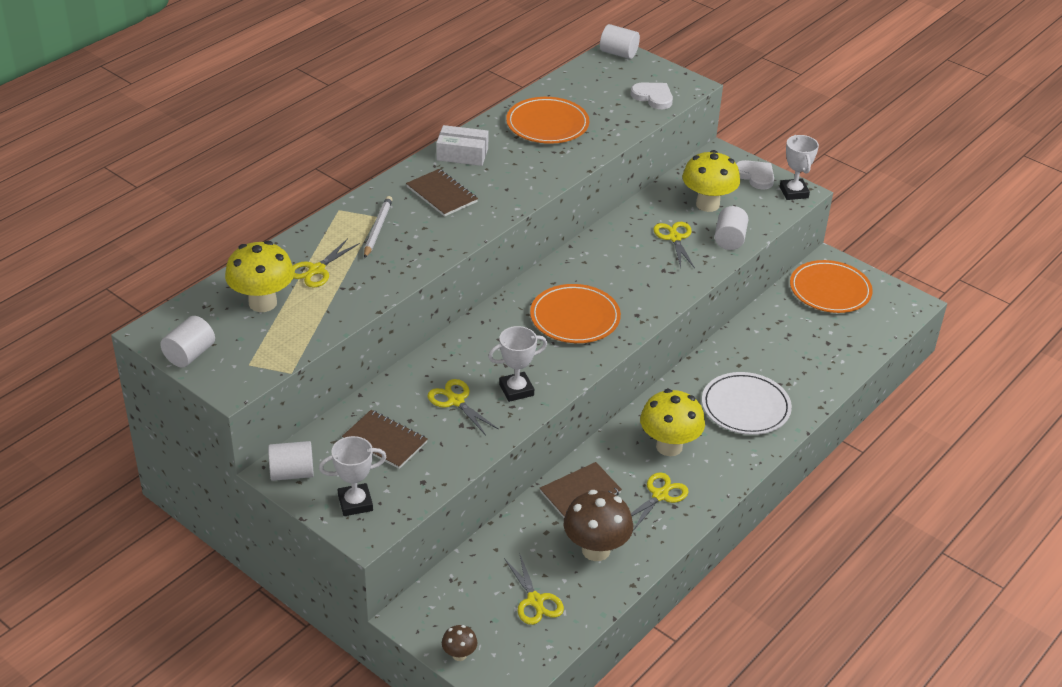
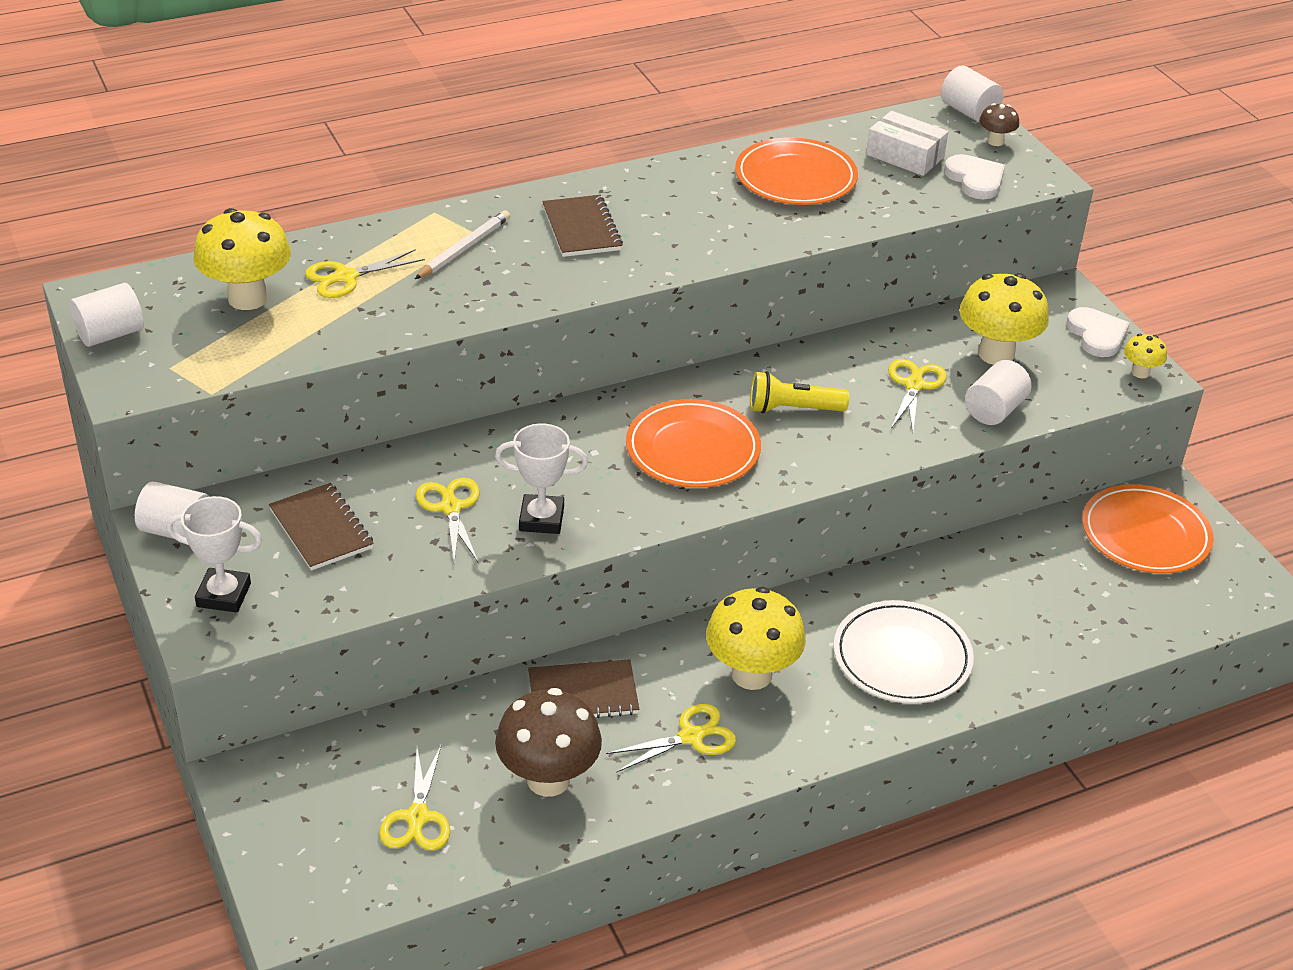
camera: 25 degrees right, 0 degrees up
white box [436,125,489,166] -> white box moved to [866,111,948,176]
brown mushroom [442,625,477,661] -> brown mushroom moved to [979,103,1019,146]
white trophy [780,135,819,200] -> yellow mushroom [1124,334,1167,378]
none -> yellow flashlight [750,371,849,413]

